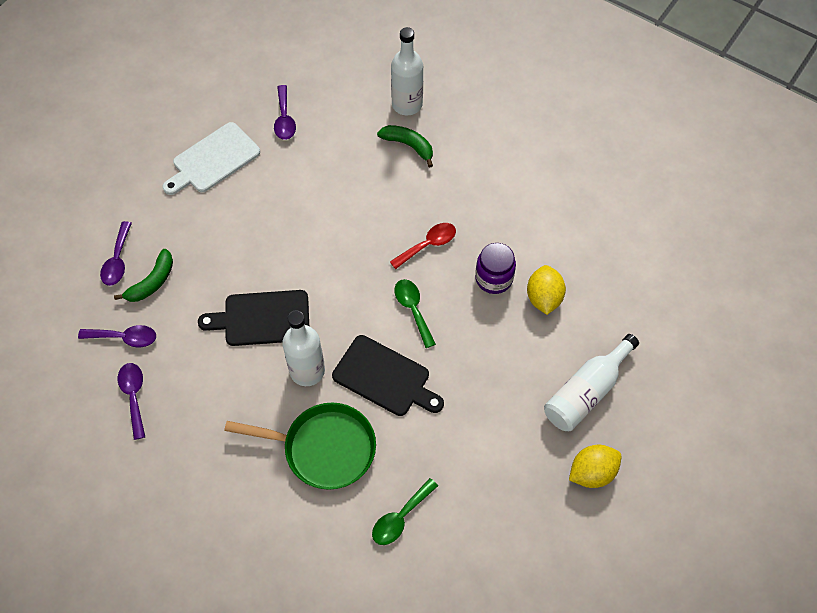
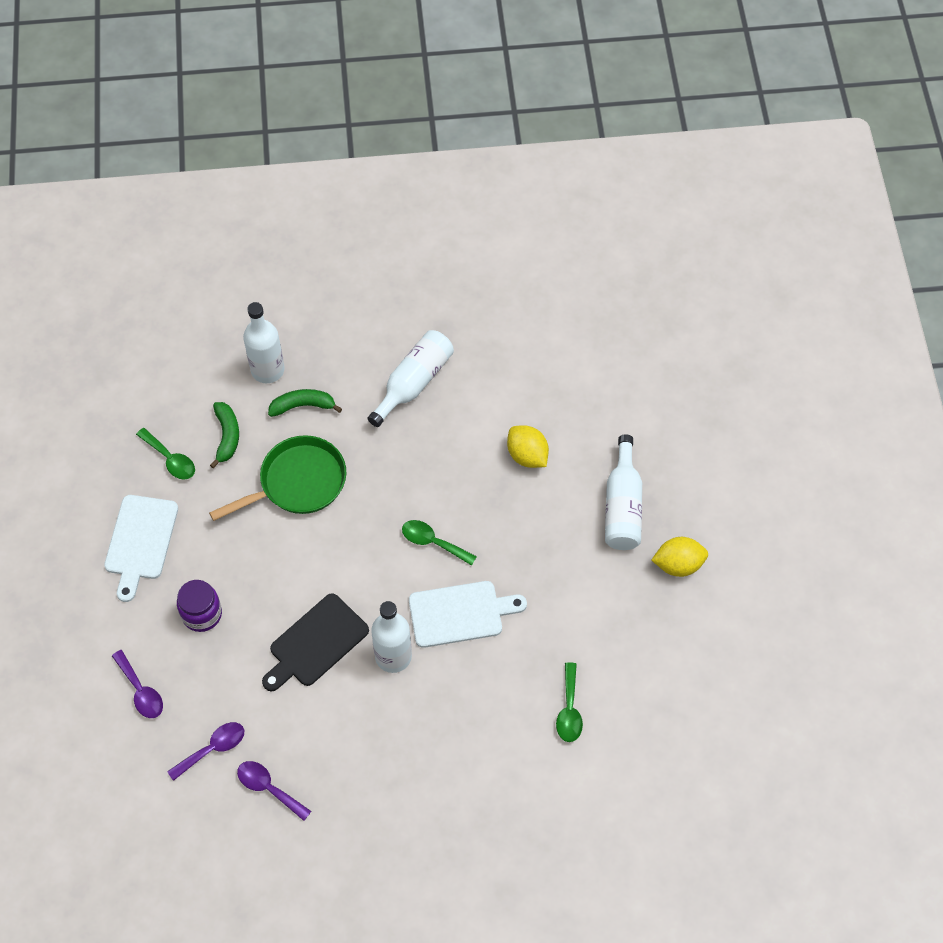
camera: 40 degrees left, 0 degrees up
green banana [114,249,173,302] -> green banana moved to [210,402,239,468]
green pan [224,403,376,490] -> green pan moved to [209,435,346,521]
purple spoon [274,85,296,140] -> green spoon [136,428,195,480]
black cutting board [332,335,444,416] -> white cutting board [409,581,527,648]
red spoon [390,223,456,269] -> none
purple jar [475,243,516,294] -> purple jar moved to [177,580,222,632]
yellow lemon [569,445,622,488] -> yellow lemon turned 60 degrees clockwise [652,537,708,577]
none -> white bottle [367,330,454,427]

